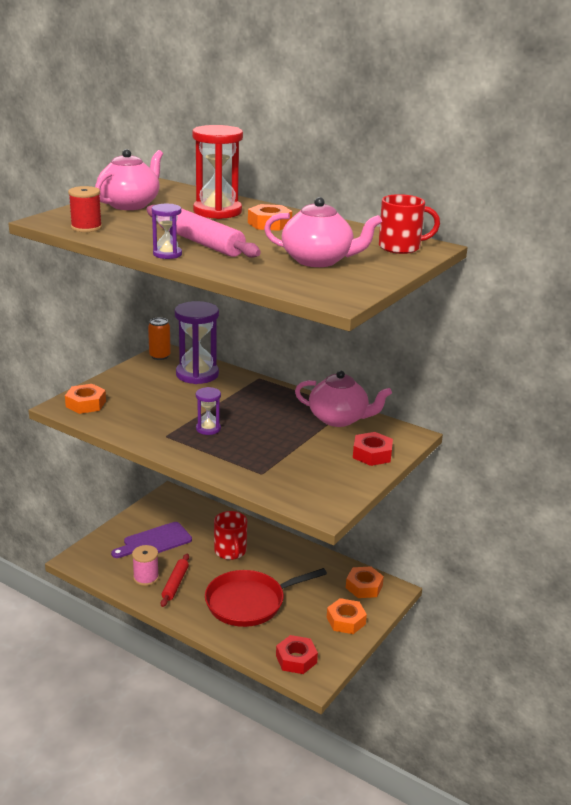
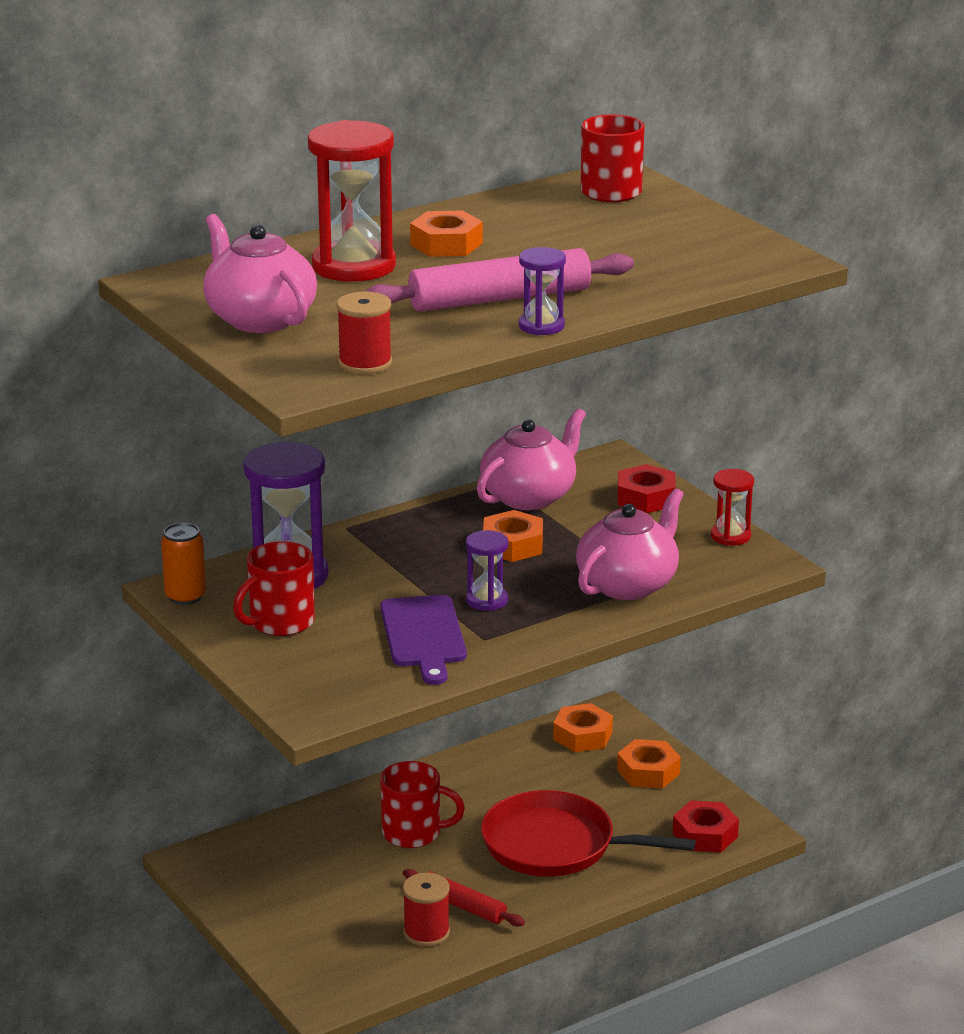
camera: 65 degrees left, 0 degrees up
orange nut [65,384,106,414] -> orange nut moved to [483,510,543,562]
purple cutting board [111,522,192,558] -> purple cutting board moved to [380,595,467,685]
pink spool [132,545,159,586] -> red spool [403,873,450,947]
red pan [205,568,327,627] -> red pan turned 105 degrees clockwise [481,790,696,877]
pink teapot [264,197,382,267] -> pink teapot moved to [576,488,684,600]
none -> red mug [233,541,315,636]
none -> red hourglass [711,469,754,546]

